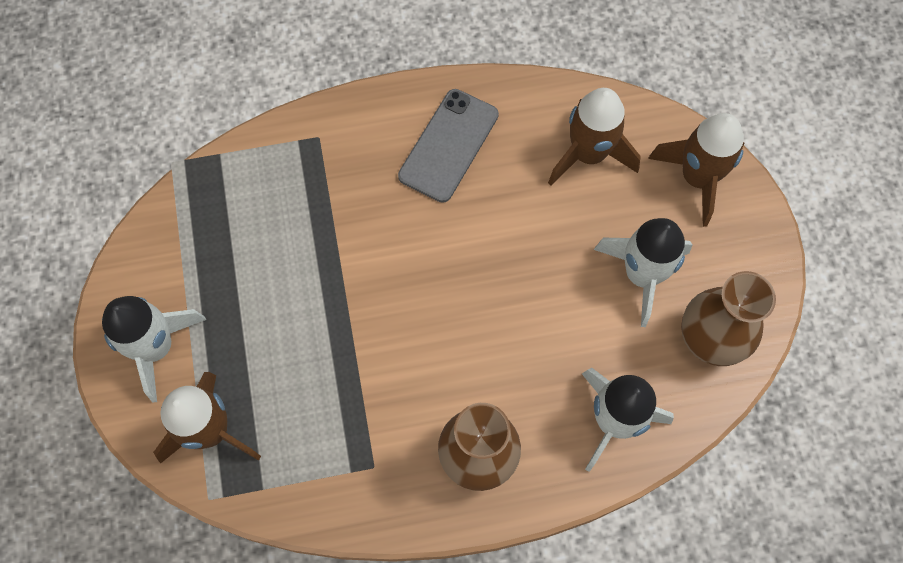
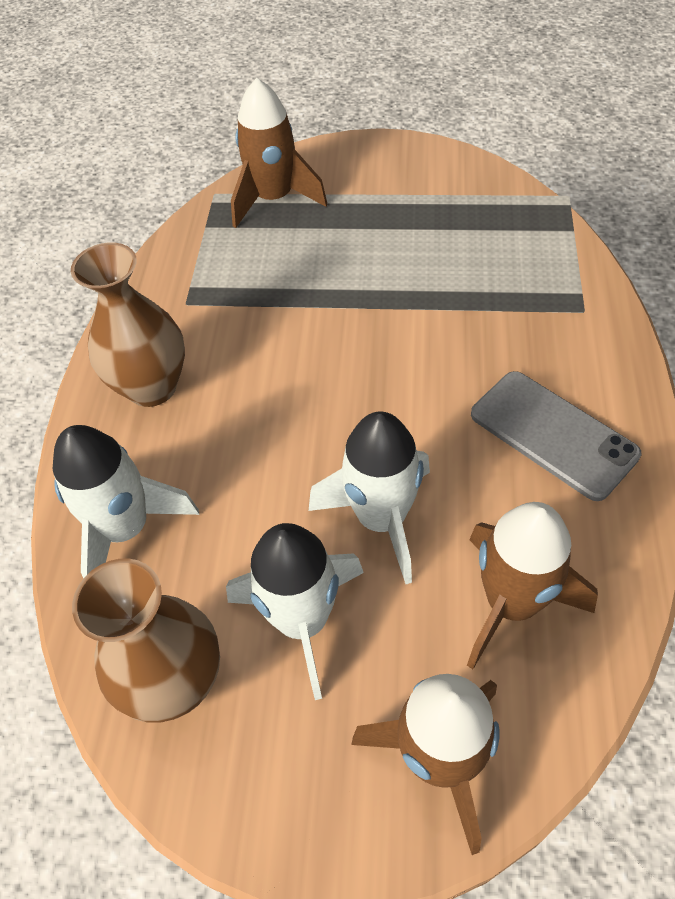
camera: 110 degrees right, 15 degrees down
white rocket [102,296,206,402] -> white rocket moved to [309,411,430,584]

